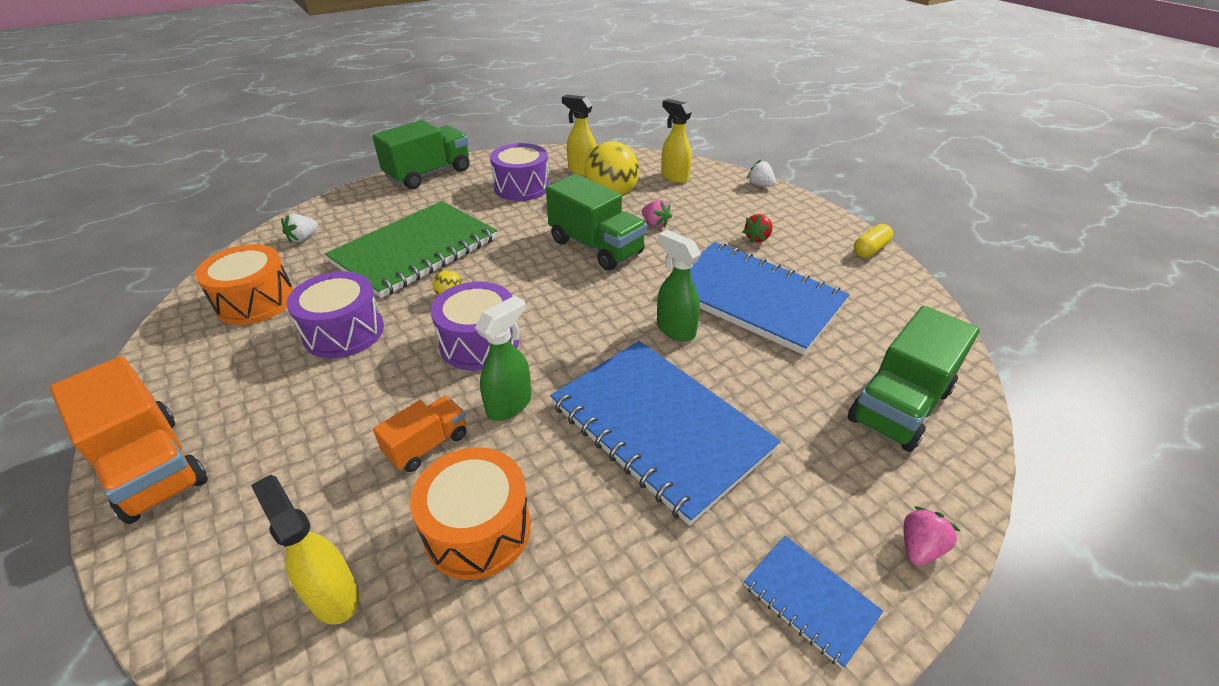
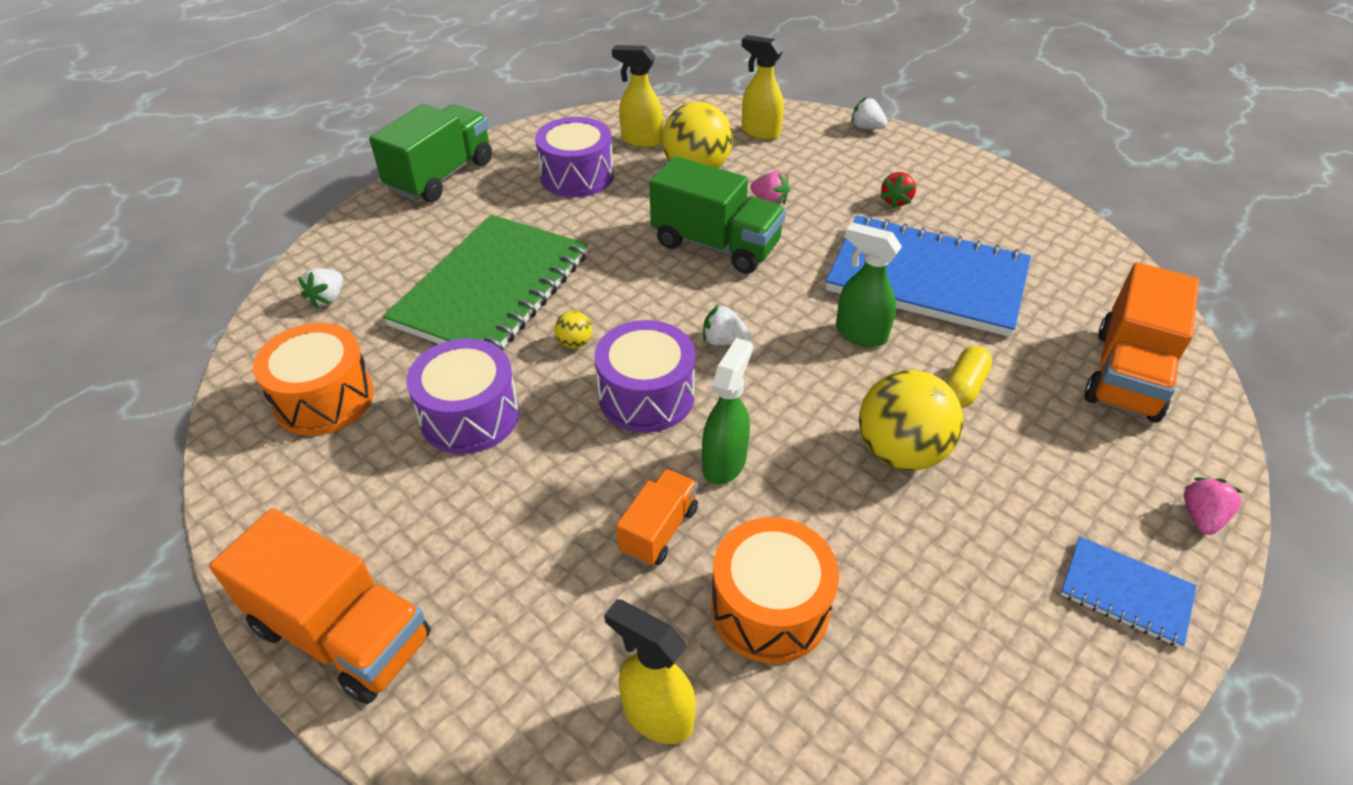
camera: 15 degrees left, 5 degrees up
blue notebook [550,341,781,526] -> yellow ball [859,370,963,471]
green truck [848,306,980,452] -> orange truck [1085,262,1199,423]
yellow capsule [854,224,893,258] -> yellow capsule moved to [946,346,992,408]
none -> white strawberry [703,304,750,346]

